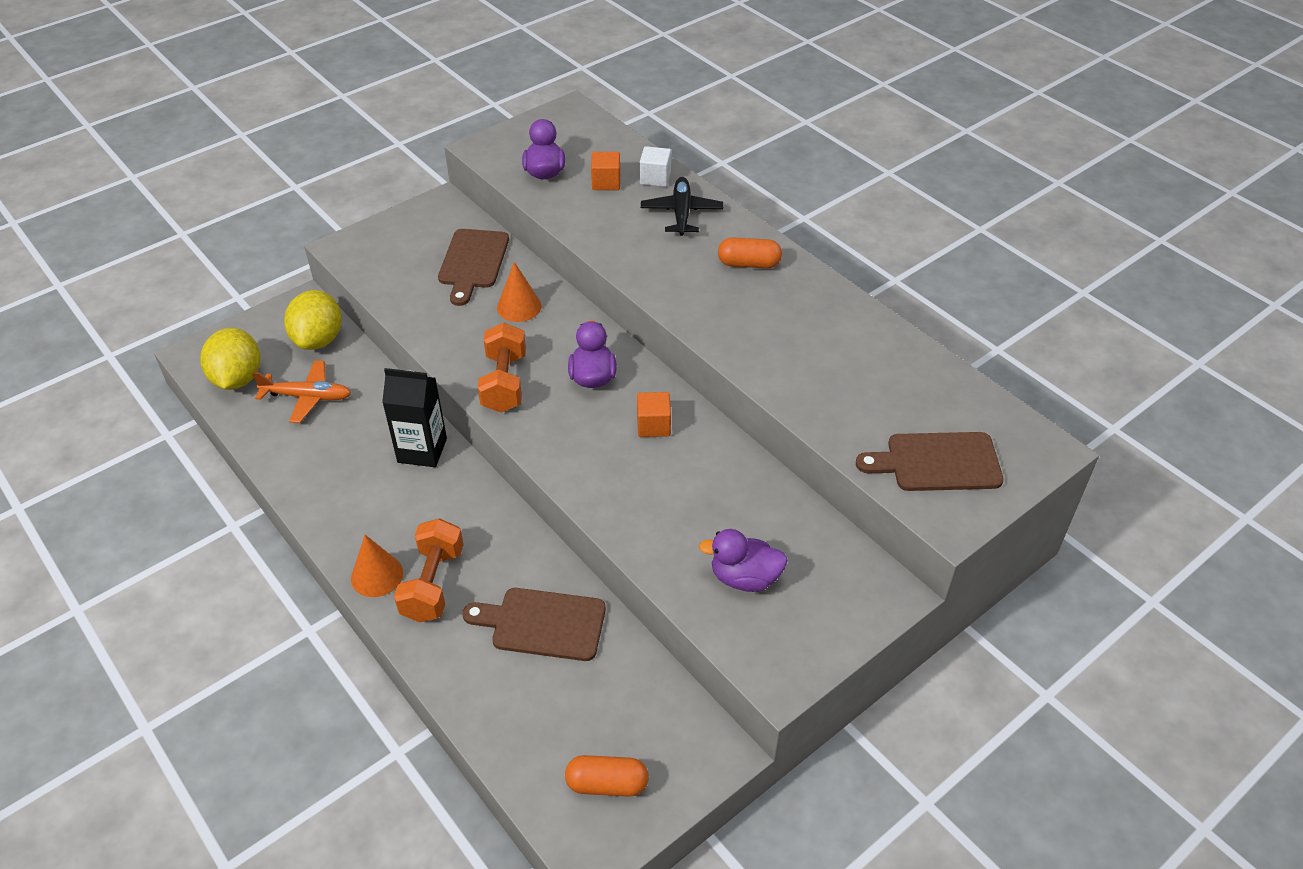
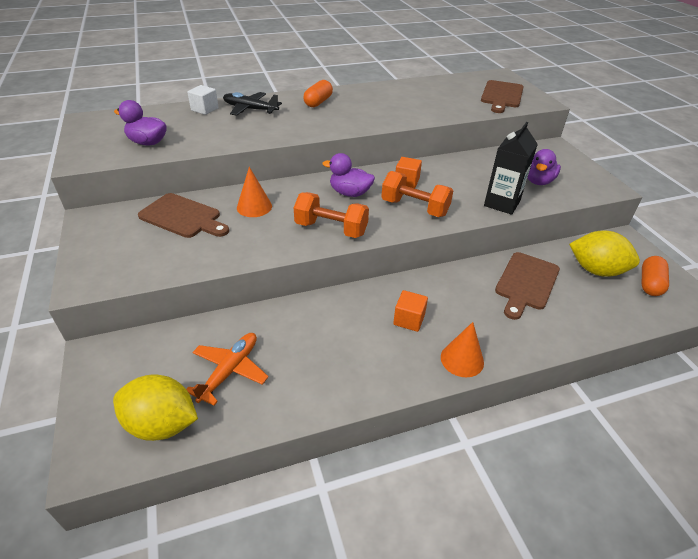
camera: 70 degrees left, 5 degrees down
yellow lemon [284,290,342,350] -> yellow lemon moved to [569,230,640,277]
black carton [382,368,447,467] -> black carton moved to [484,122,538,215]
orange dumbbell [394,518,464,622] -> orange dumbbell moved to [381,171,453,217]
orange cube [591,152,620,190] -> orange cube moved to [393,290,428,332]

